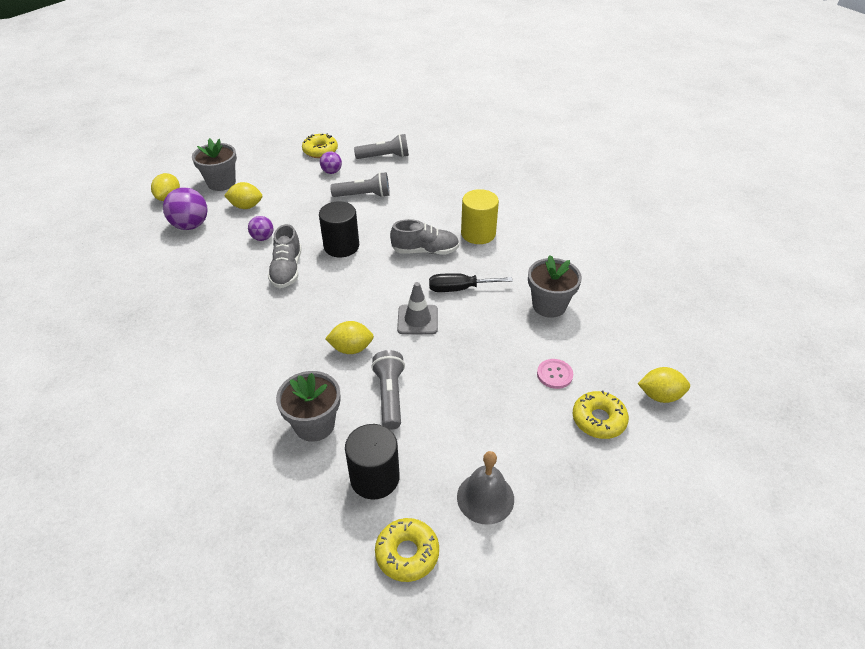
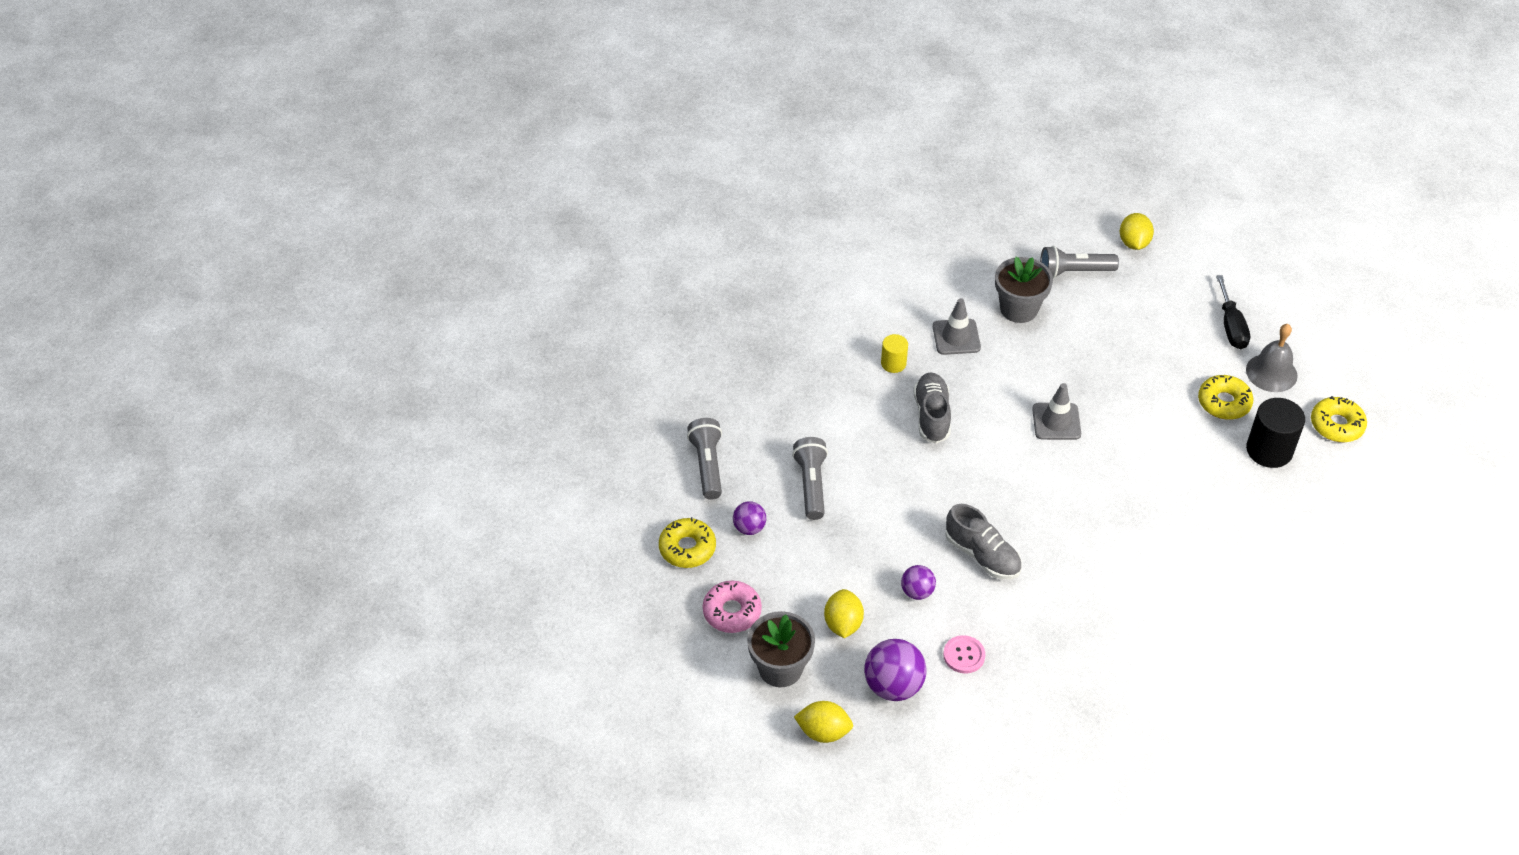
camera: 90 degrees left, 5 degrees up
grey shoe [268,224,302,288] -> grey shoe turned 45 degrees clockwise [945,504,1021,579]
grey flower pot [276,371,340,442] -> none
black cylinder [319,201,359,257] -> none
yellow lemon [325,321,374,354] -> none
grey flashlight [371,350,405,430] -> grey flashlight moved to [1040,246,1119,279]
black screwdriver [429,273,513,292] -> black screwdriver moved to [1216,275,1250,349]
yellow cylinder [461,189,499,244] -> yellow cylinder [881,334,908,373], size x0.57
pink button [537,359,573,389] -> pink button moved to [943,635,985,673]
yellow donut [572,391,629,439] -> yellow donut moved to [1198,375,1253,420]
none -> pink donut [703,581,762,633]
none -> grey traffic cone [933,298,981,355]

